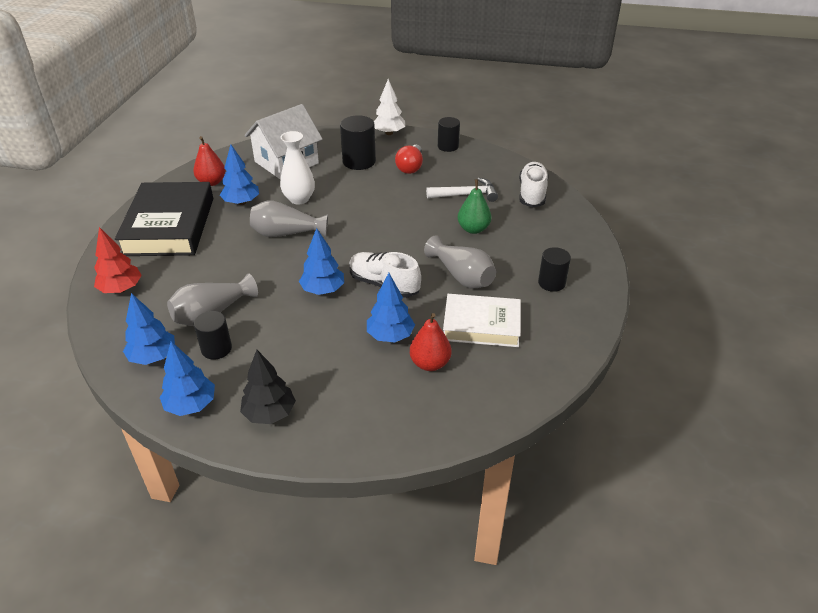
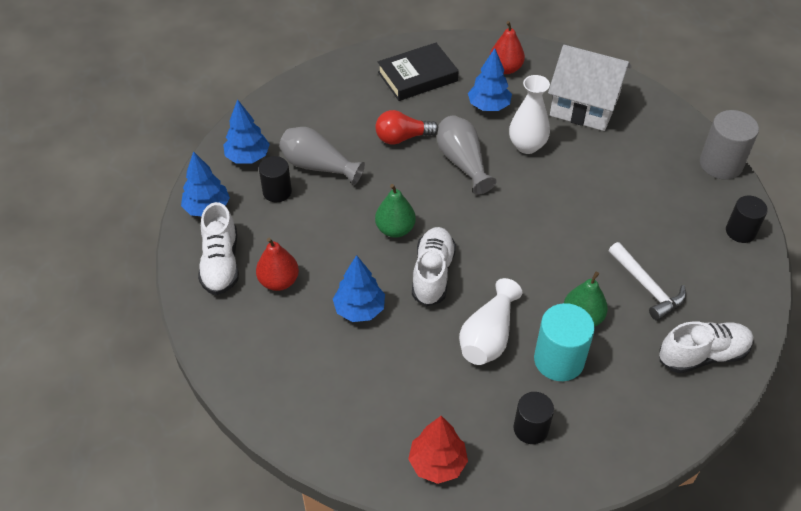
camera: 65 degrees right, 10 degrees up
red tree [94,227,142,293] -> red tree moved to [408,416,468,484]
black book [115,182,213,256] -> black book [378,43,459,101], size x0.65
black tree [240,350,296,424] -> white shoe [198,202,239,295]
blue tree [299,228,344,295] -> green pear [375,184,416,238]
black cylinder [340,115,376,170] -> none
white tree [374,79,405,135] -> grey cylinder [700,110,759,180]
red light bulb [395,145,423,174] -> red light bulb moved to [375,110,438,145]
red pear [410,313,451,371] -> red pear moved to [256,238,299,291]
grey vase [424,235,496,288] -> white vase [459,278,522,365]
white book [443,294,521,347] -> none
none -> turquoise cylinder [534,303,595,381]

